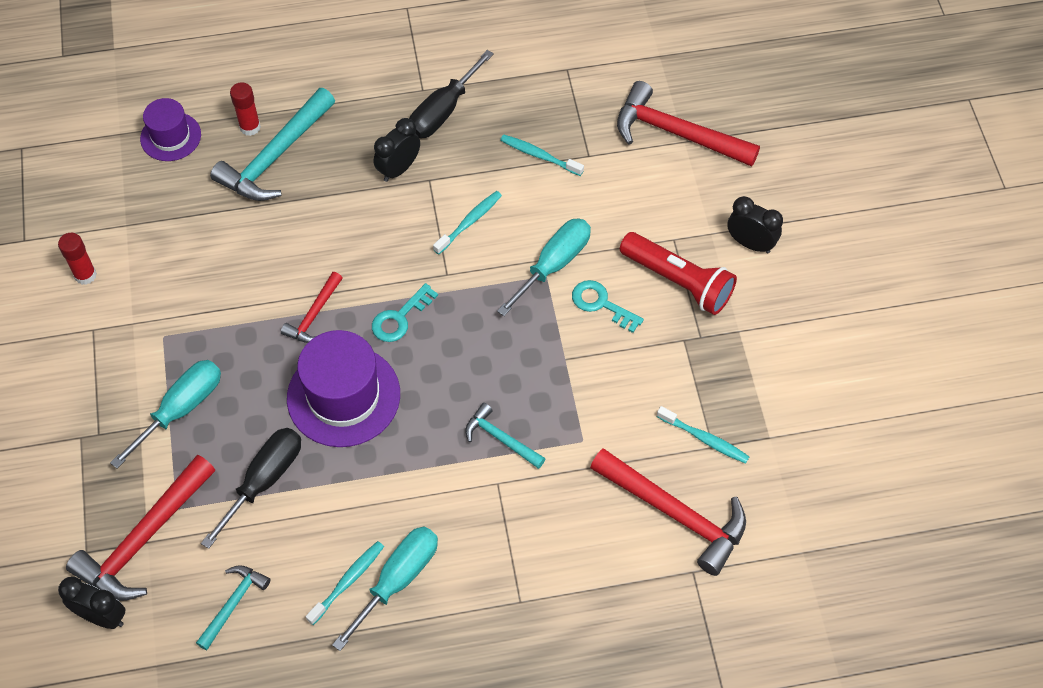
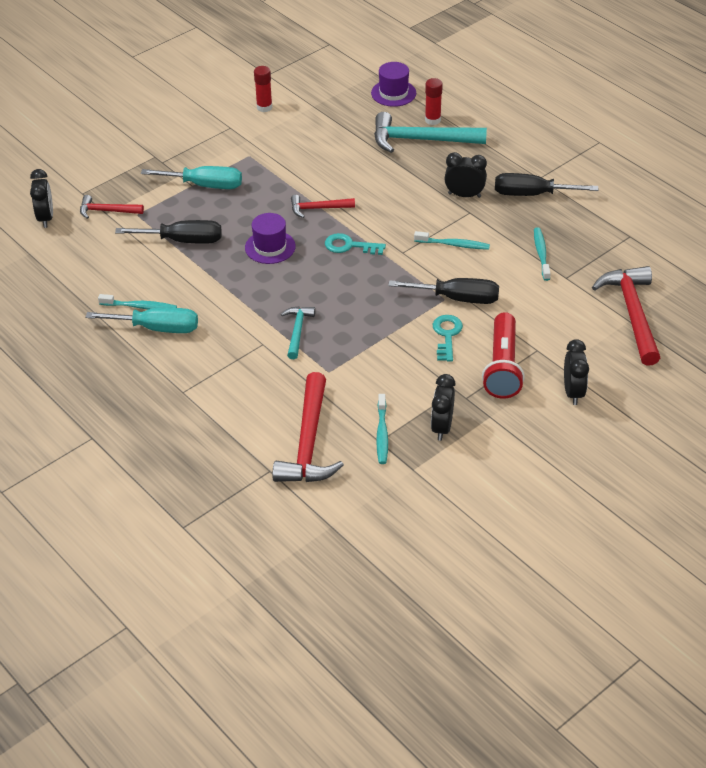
camera: 60 degrees right, 15 degrees down
red hammer [66,455,215,601] -> red hammer [80,195,144,219], size x0.54
turquoise hammer [196,565,271,650] -> none
purple hat [287,330,400,447] -> purple hat [245,213,296,264], size x0.59
turquoise screwdriver [497,218,591,316] -> black screwdriver [388,278,499,304]
none -> black clock [431,374,456,441]

